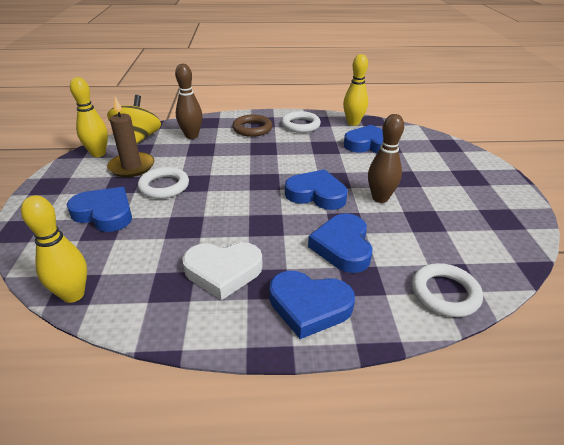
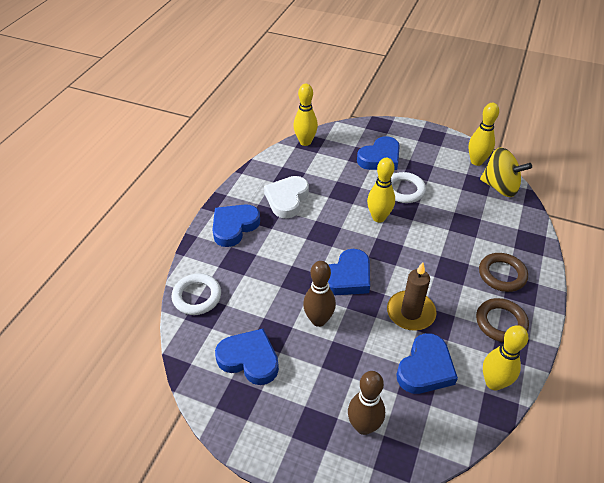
camera: 115 degrees right, 10 degrees up
brown candle [107,97,154,177] -> brown candle moved to [387,262,436,331]
brown bowling pin [175,64,202,139] -> brown bowling pin moved to [348,371,385,435]
white ring [281,111,321,133] -> brown ring [476,298,529,342]
blue heart [308,213,373,273] -> blue heart moved to [215,329,279,385]
none -> yellow bowling pin [367,158,395,222]

